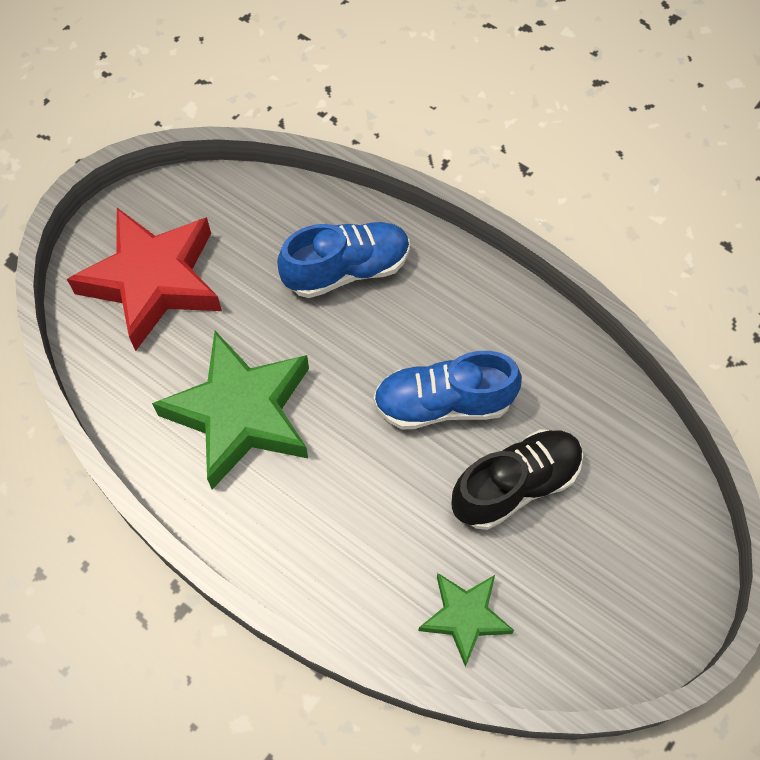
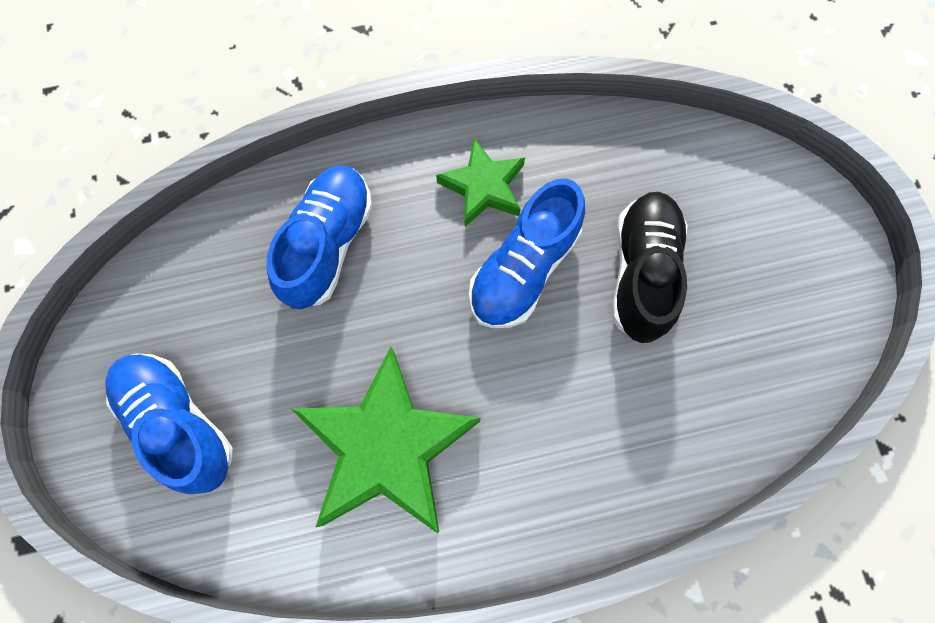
camera: 50 degrees left, 10 degrees up
red star [67,208,222,351] -> blue shoe [105,353,232,494]
green star [418,573,514,667] -> green star moved to [436,138,525,227]

